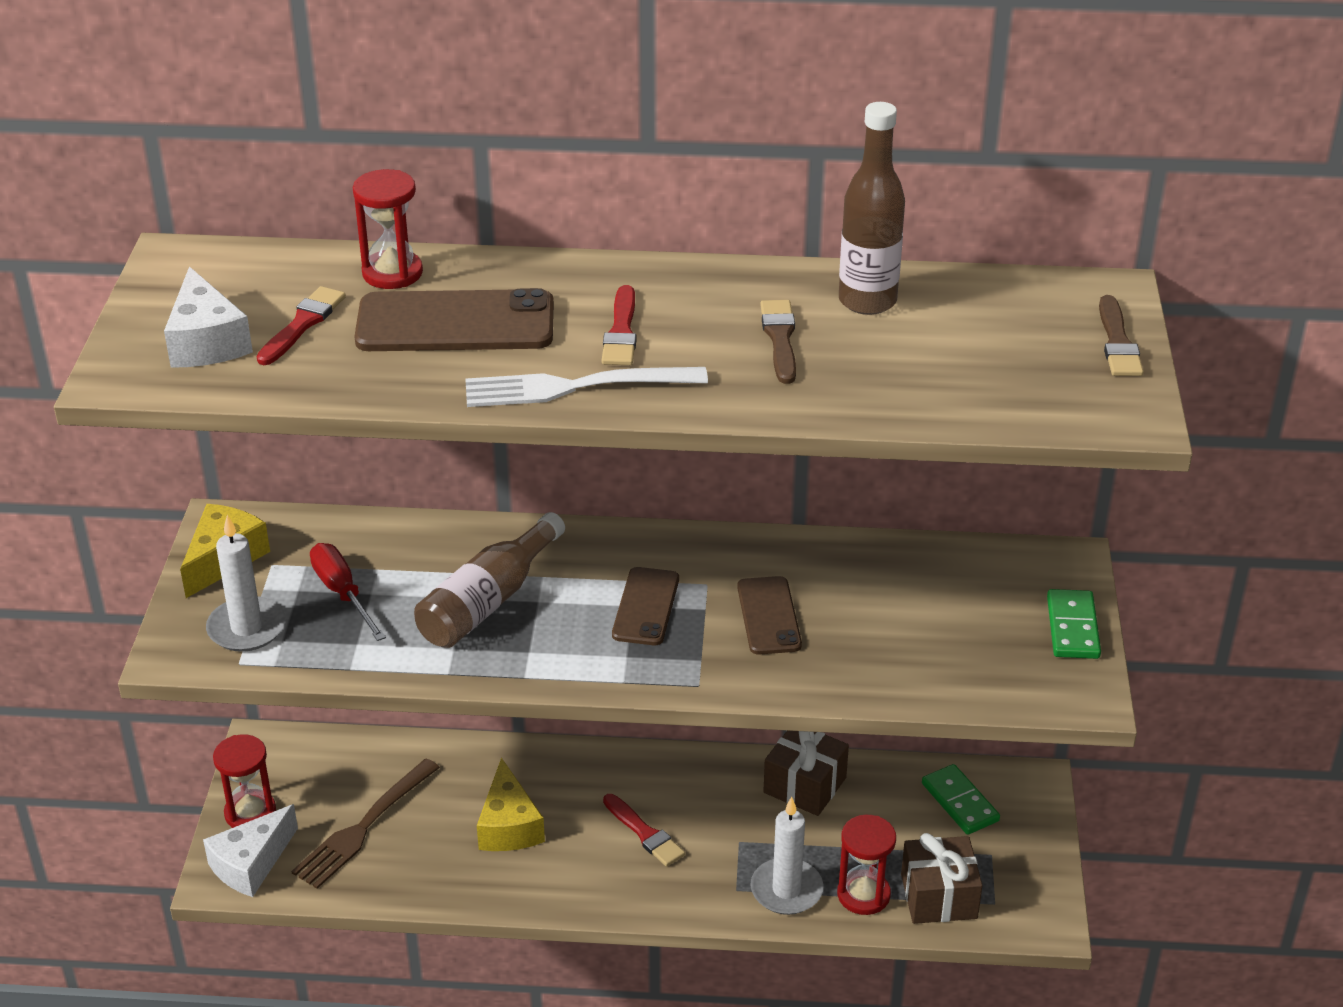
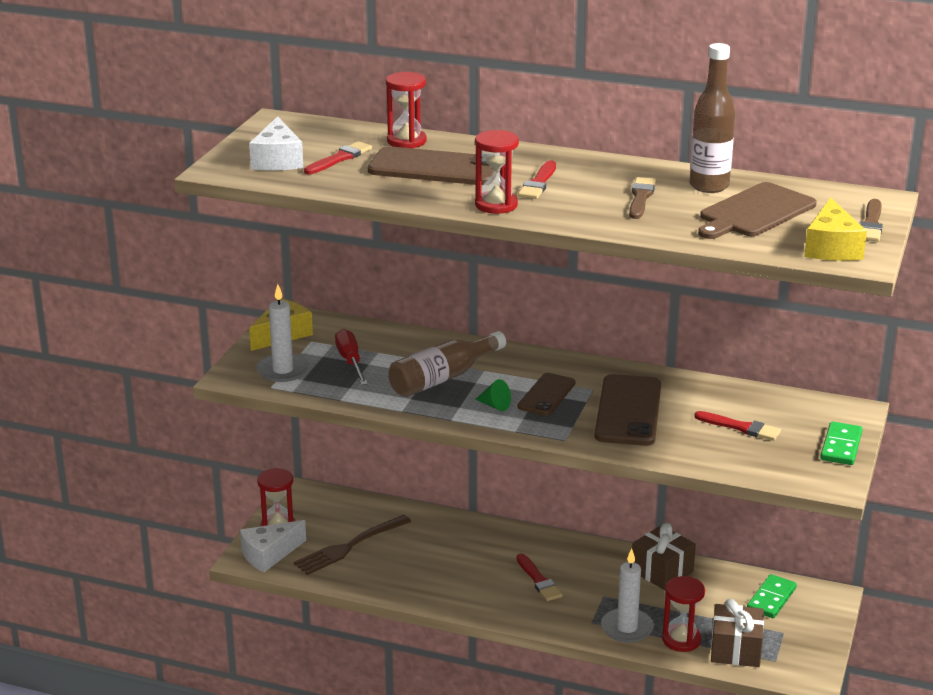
camera: 15 degrees right, 10 degrees down
white fork [465,367,708,407] -> red hourglass [475,130,519,214]
yellow cheese [477,758,545,851] -> yellow cheese moved to [804,198,867,261]
brown phone [737,576,802,655] -> brown phone [595,374,661,446], size x1.64
green domino [922,764,1000,835] -> green domino turned 45 degrees clockwise [747,574,797,618]
none -> green cone [475,379,511,411]
none -> red brush [694,411,781,441]
none -> brown cutting board [698,182,817,239]

